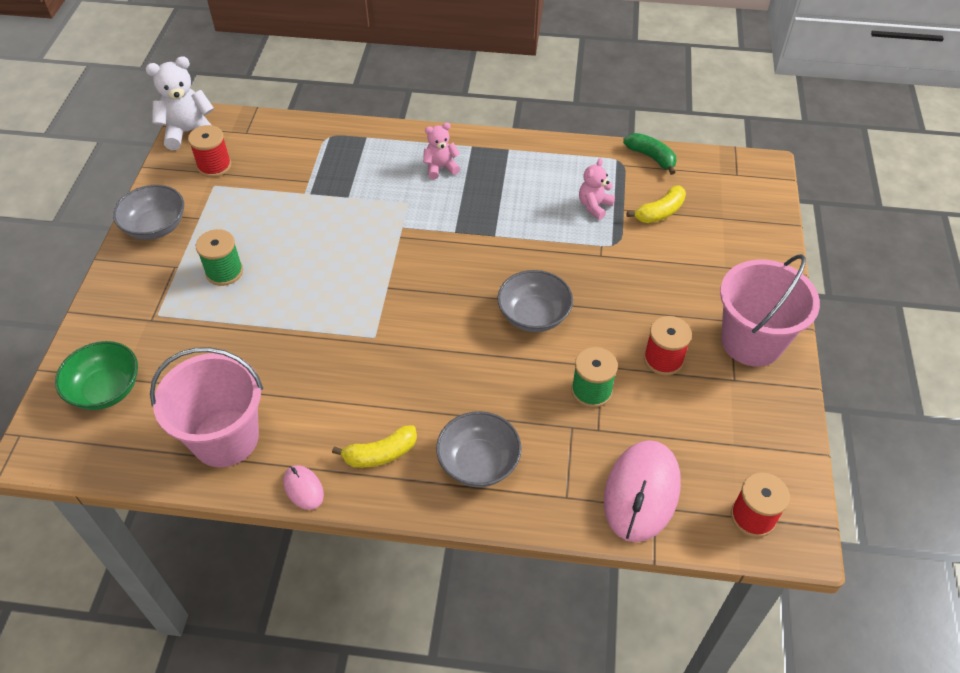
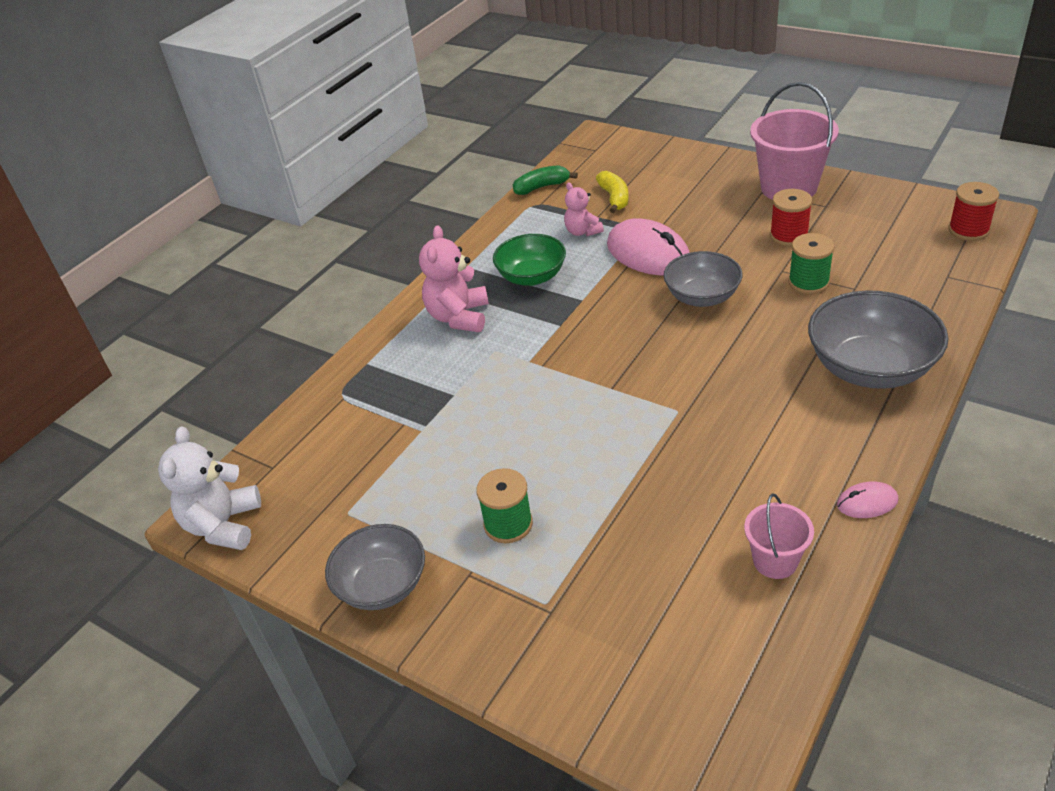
camera: 60 degrees left, 10 degrees down
green bowl [55,341,138,410] -> green bowl moved to [493,234,566,286]
pink bucket [150,347,263,467] -> pink bucket [744,493,814,579], size x0.53
red spool [188,125,232,177] -> none
yellow banana [332,425,417,468] -> none
pink teddy bear [423,123,460,179] -> pink teddy bear [419,225,489,332], size x1.64
grey bowl [436,411,522,487] -> grey bowl [808,290,949,389], size x1.51
pink mouse [604,440,681,542] -> pink mouse moved to [607,218,690,275]

